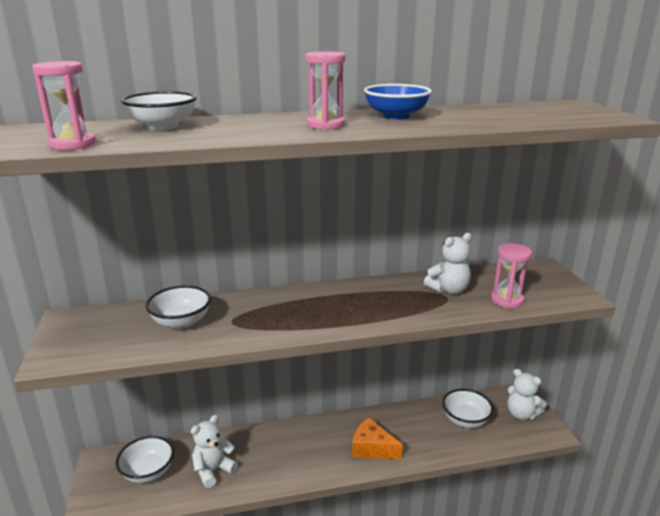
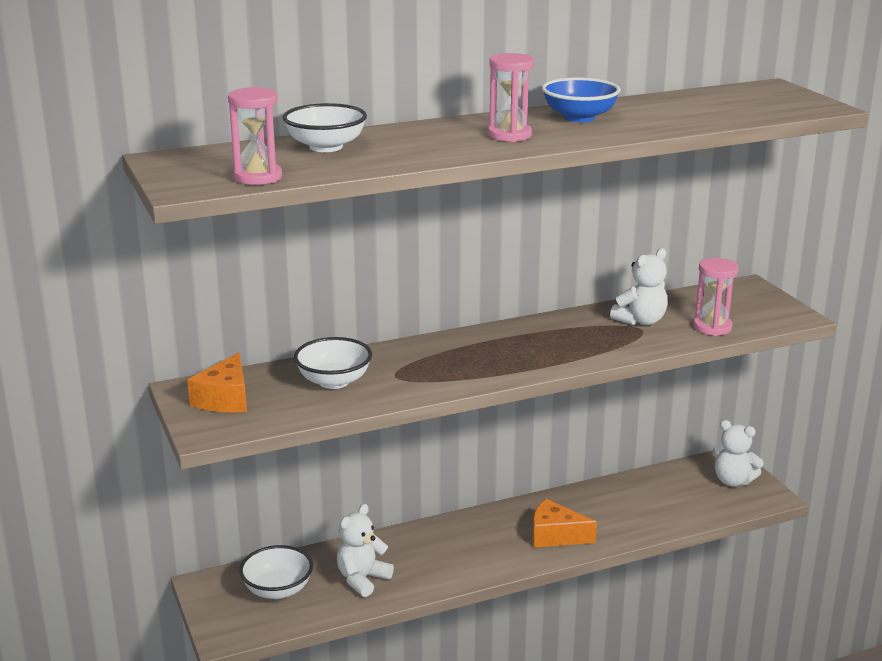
camera: 10 degrees left, 0 degrees up
white bowl [442,389,494,428] -> none
none -> orange cheese [187,352,247,412]

